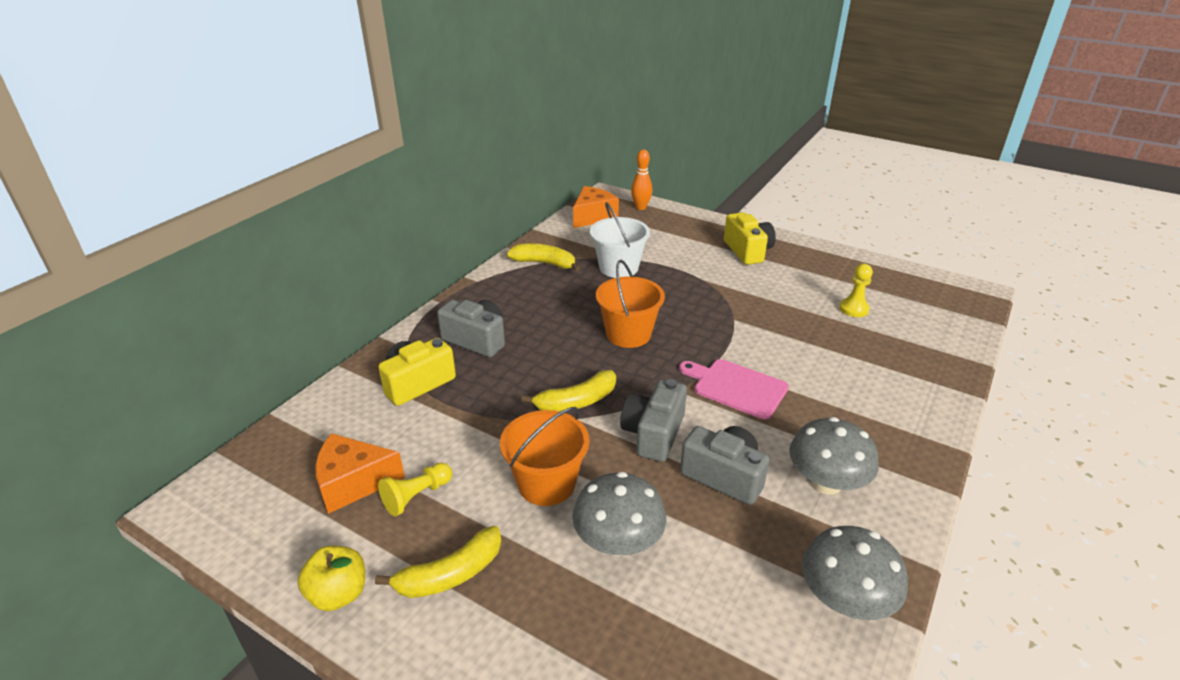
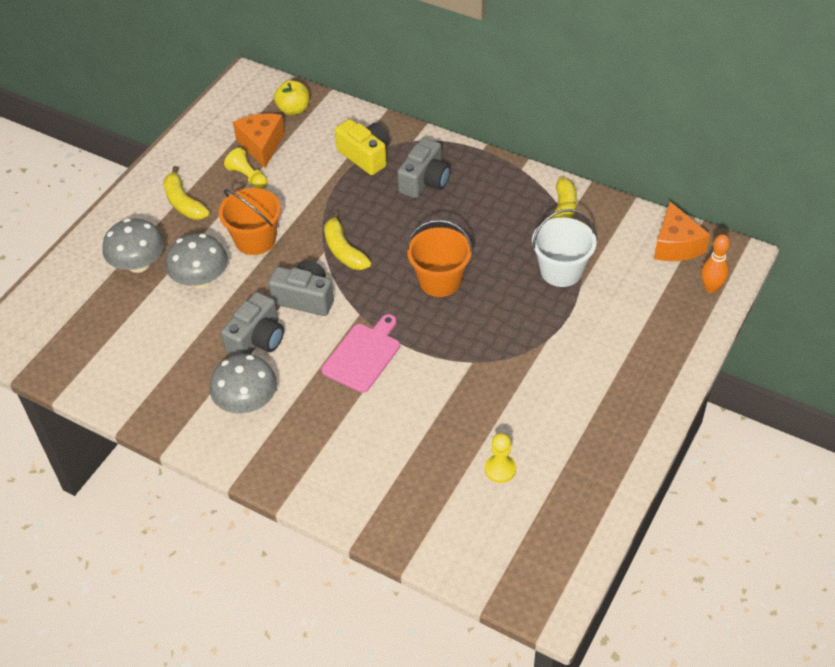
camera: 90 degrees right, 15 degrees up
yellow apple [298,546,365,611] -> yellow apple moved to [274,80,309,116]
orange cheese [573,186,619,228] -> orange cheese turned 45 degrees clockwise [654,202,710,261]
yellow camera [724,212,776,265] -> none
grey mushroom [802,526,908,620] -> grey mushroom moved to [103,218,164,273]

